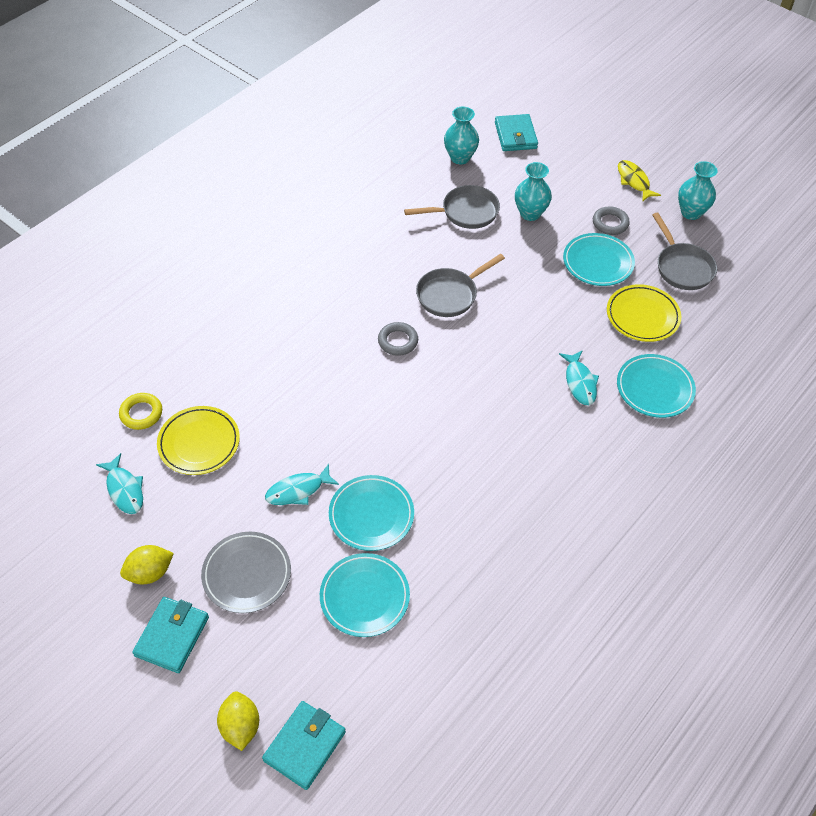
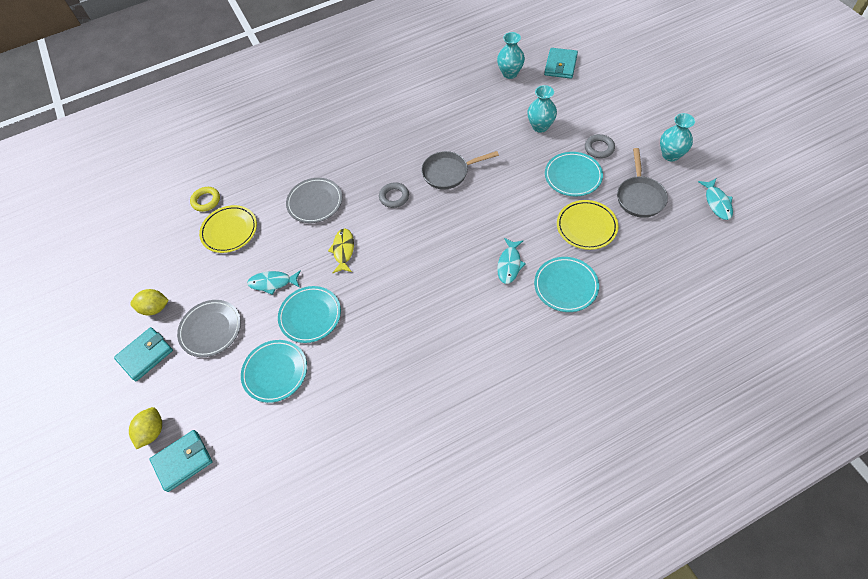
camera: 30 degrees right, 5 degrees up
turquoise fish [96,453,143,514] -> turquoise fish moved to [698,179,733,220]
grey pan [404,185,500,229] -> none
yellow fish [618,160,661,202] -> yellow fish moved to [328,228,354,273]
none -> grey plate [286,178,342,223]

